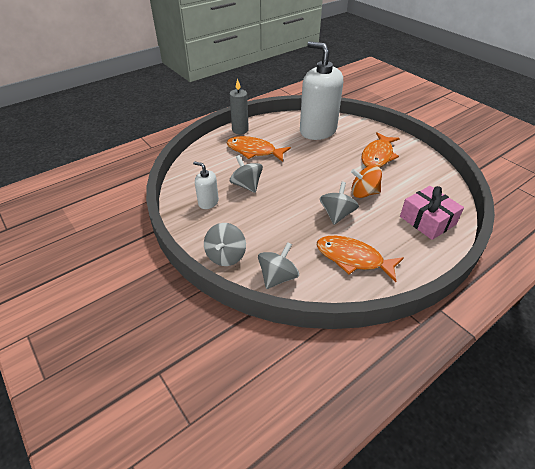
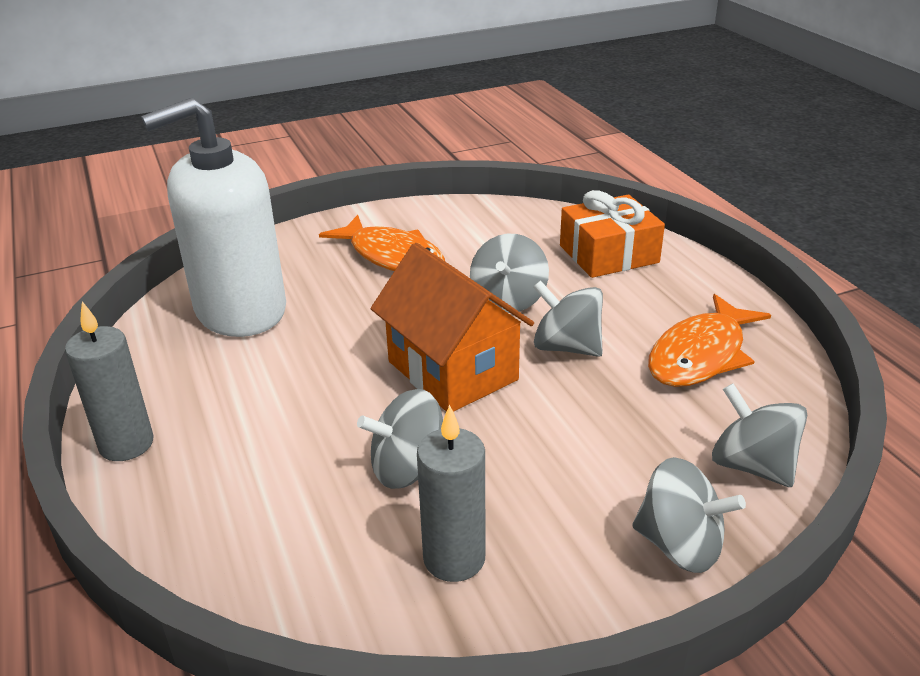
camera: 75 degrees left, 10 degrees down
white soap dispenser [193,161,219,209] -> grey candle [417,405,485,582]
orange fish [227,136,291,162] -> none
orange spinning top [351,165,382,198] -> grey spinning top [470,234,549,313]
pink gift [400,186,464,240] -> orange gift [560,190,665,278]
none -> orange house [371,243,534,412]

